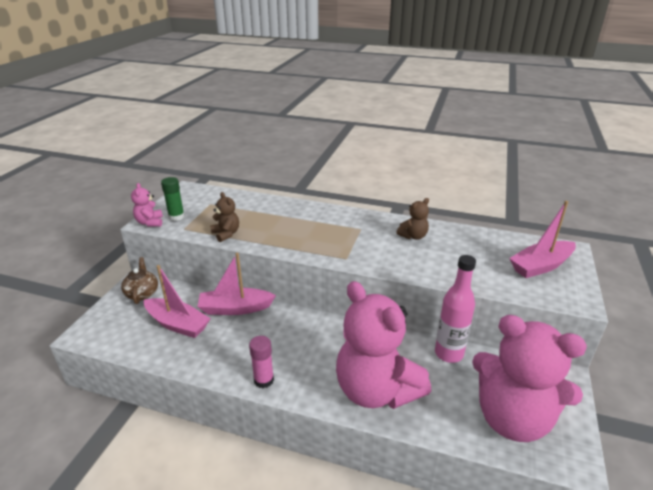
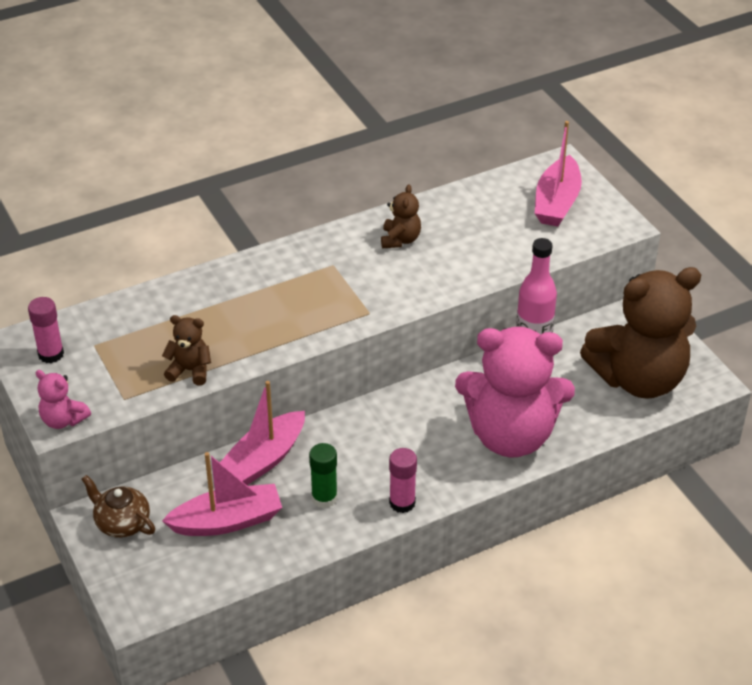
camera: 45 degrees left, 10 degrees up
green glue stick [161,177,185,221] -> green glue stick moved to [309,443,338,508]
pink teddy bear [472,315,587,442] -> brown teddy bear [580,267,701,399]
none -> pink glue stick [28,297,64,363]

